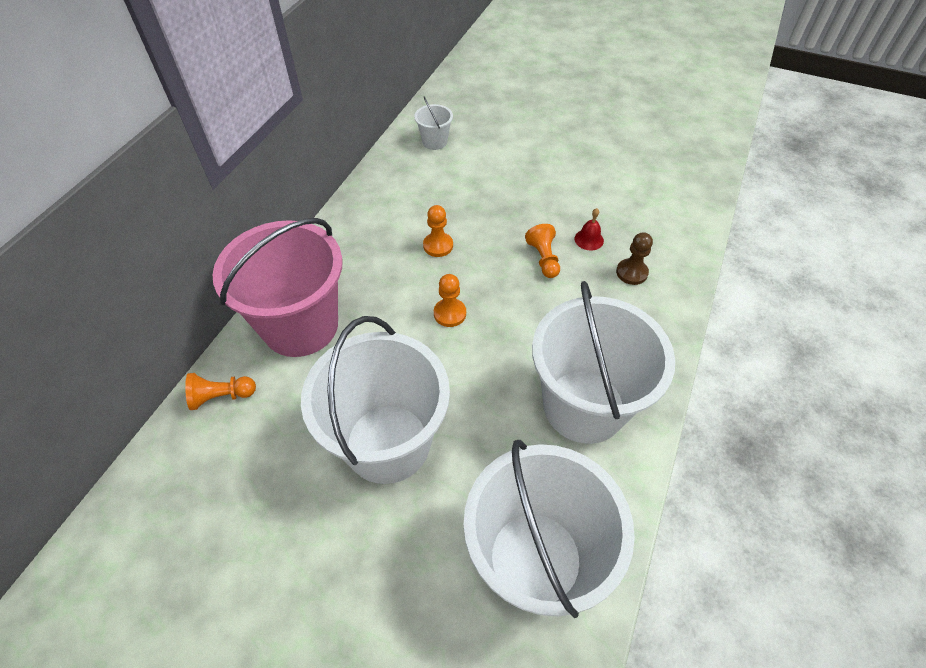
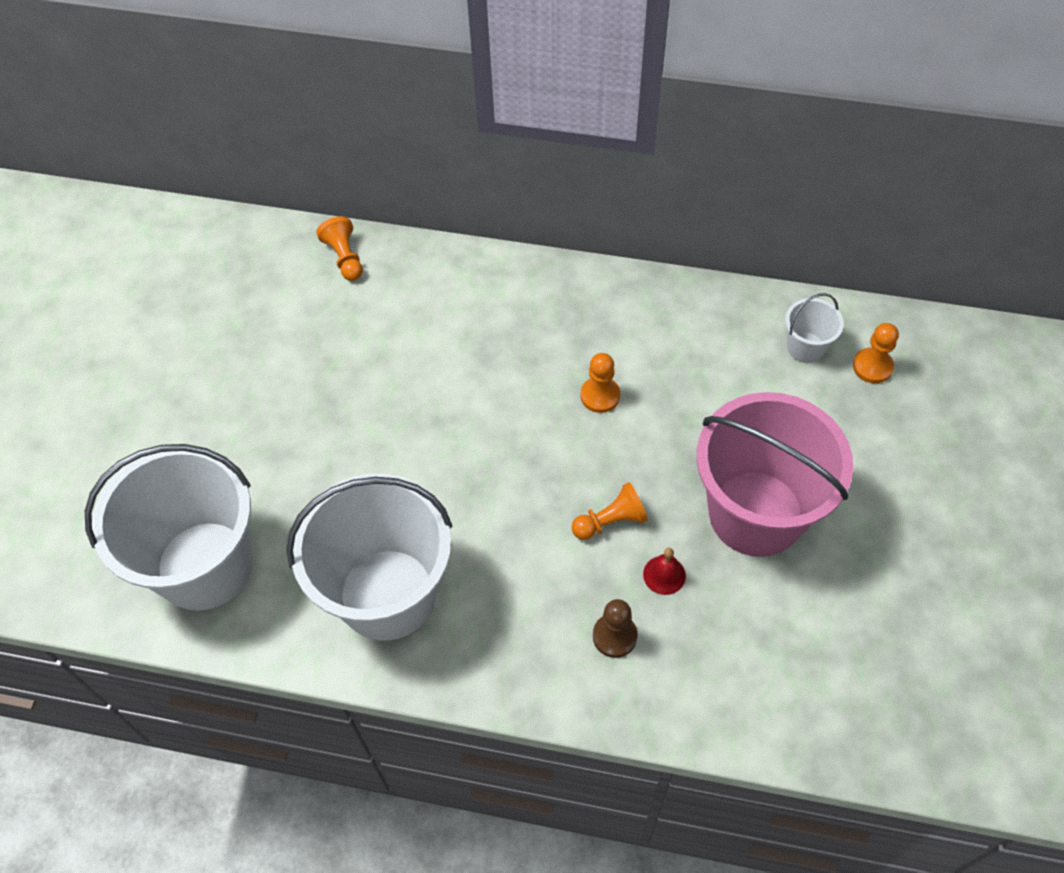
camera: 80 degrees right, 5 degrees up
pink bucket [213,218,343,357] -> pink bucket moved to [697,392,853,557]
white bucket [301,316,450,484] -> none
orange pawn [434,274,466,327] -> orange pawn moved to [853,323,899,383]

